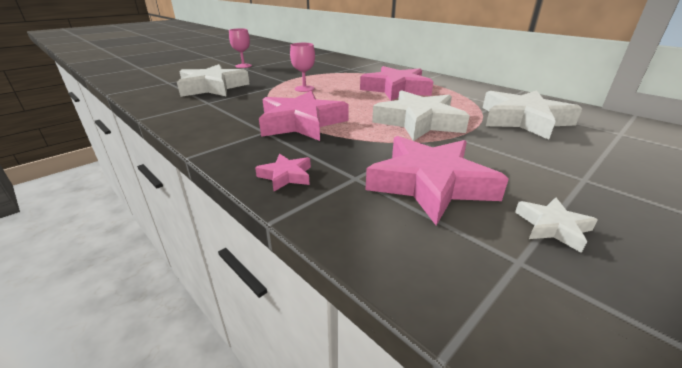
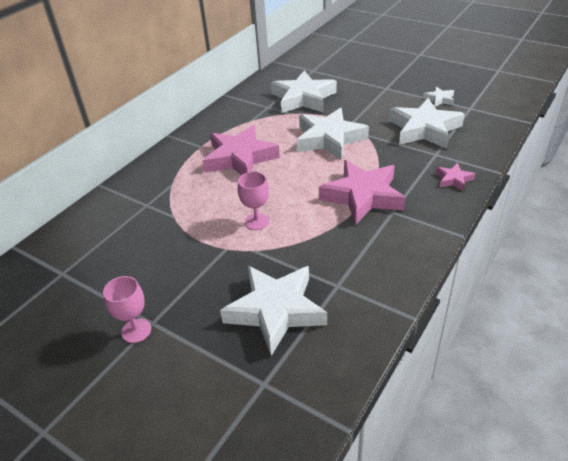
camera: 100 degrees left, 10 degrees up
pink star [366,136,509,226] -> white star [389,98,465,149]

